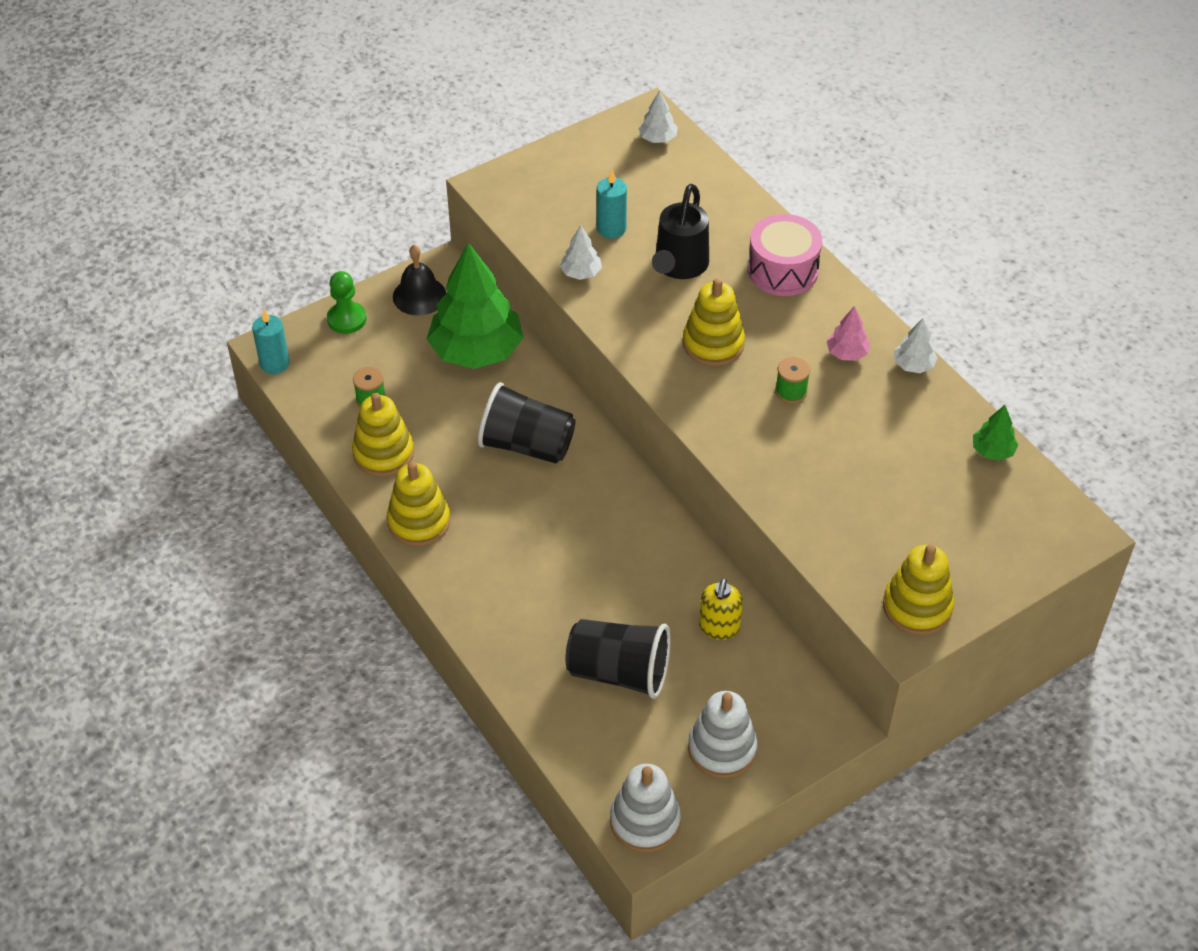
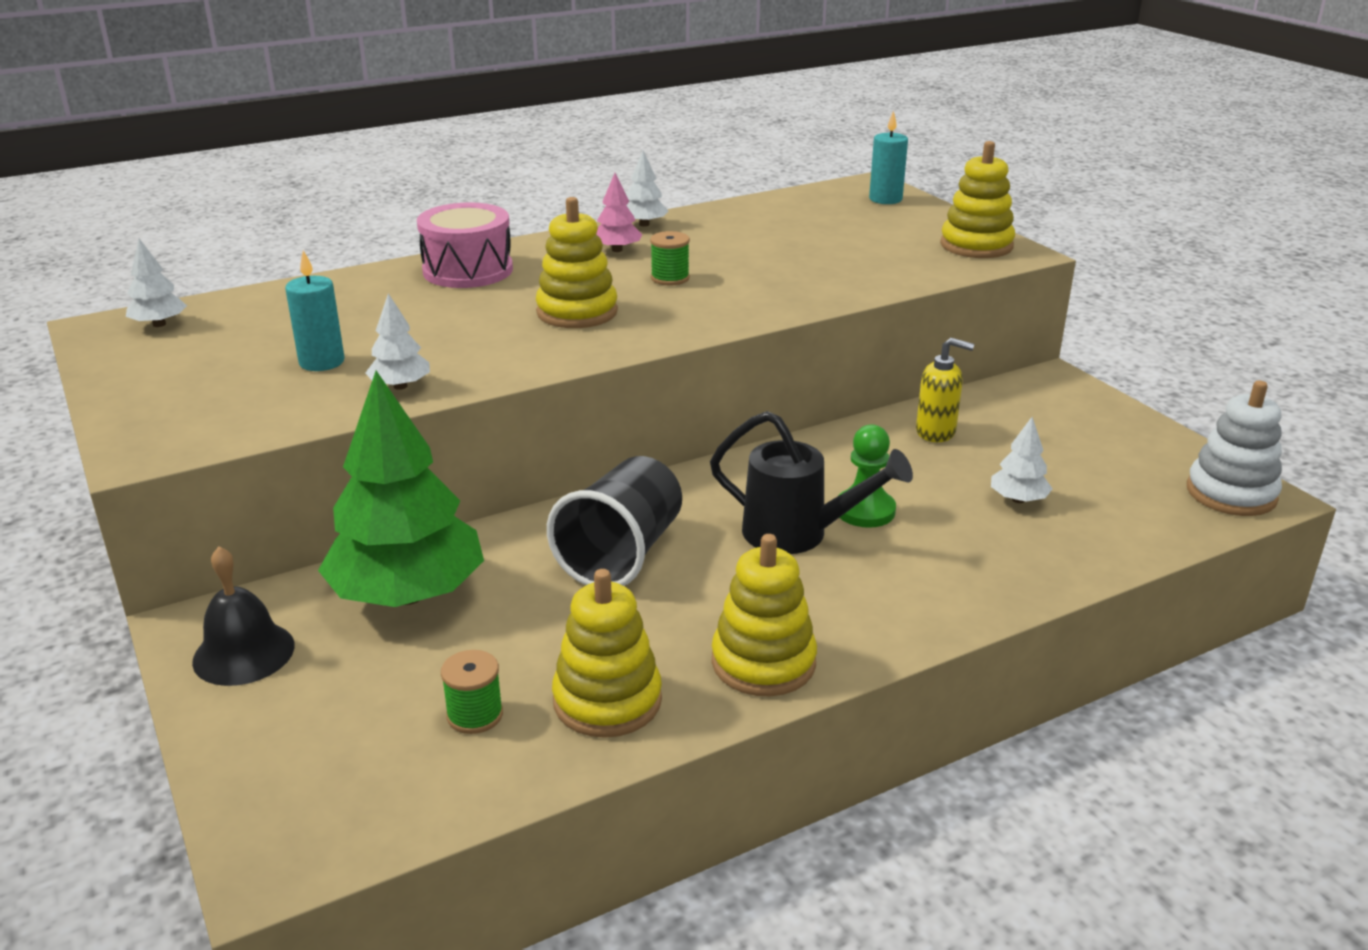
camera: 85 degrees left, 20 degrees down
turquoise candle [252,309,290,374] -> turquoise candle moved to [869,110,908,204]
green pawn [327,271,367,334] -> green pawn moved to [838,424,896,528]
black cup [566,619,670,699] -> white tree [991,417,1052,503]
black watering can [652,184,709,279] -> black watering can moved to [710,411,913,554]
white stacking toy [688,691,758,778] -> none
green tree [973,405,1018,461] -> none

